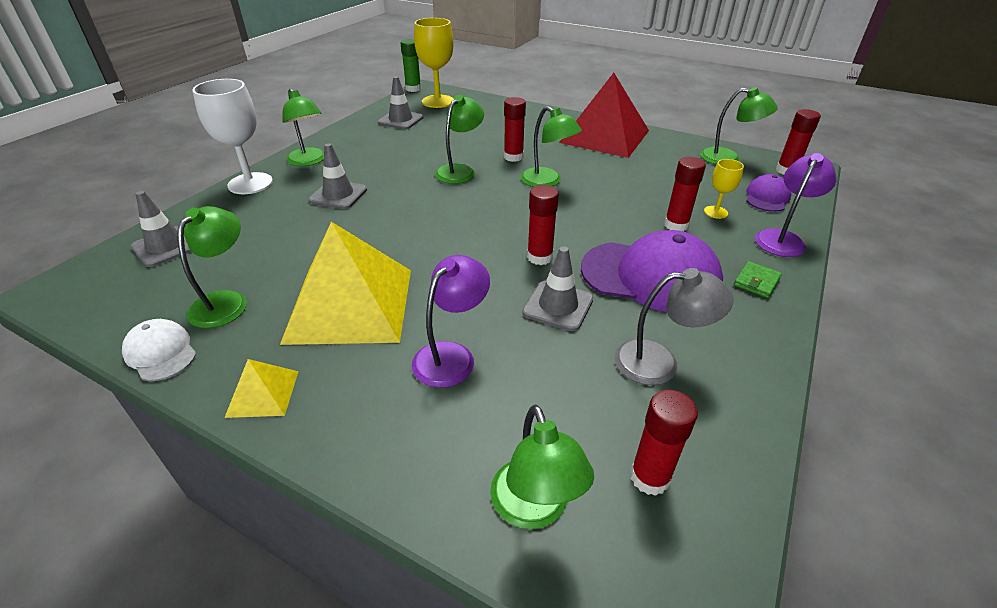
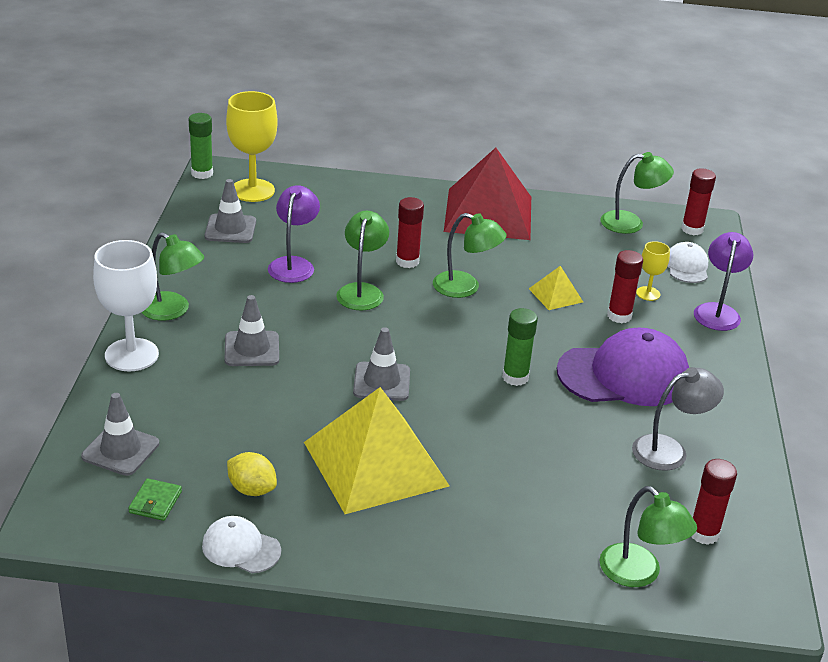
camera: 25 degrees left, 5 degrees down
green lamp [177,206,247,328] -> yellow lemon [227,452,277,496]
yellow pyramid [225,359,299,418] -> yellow pyramid moved to [529,266,583,310]
purple lamp [412,255,490,388] -> purple lamp moved to [268,185,320,283]
grey traffic cone [522,246,593,331] -> grey traffic cone moved to [353,327,410,401]
red glue stick [527,185,559,265] -> green glue stick [502,308,538,386]
green wallet [734,261,782,298] -> green wallet moved to [128,478,182,521]
purple cap [746,174,791,212] -> white cap [668,242,708,283]

